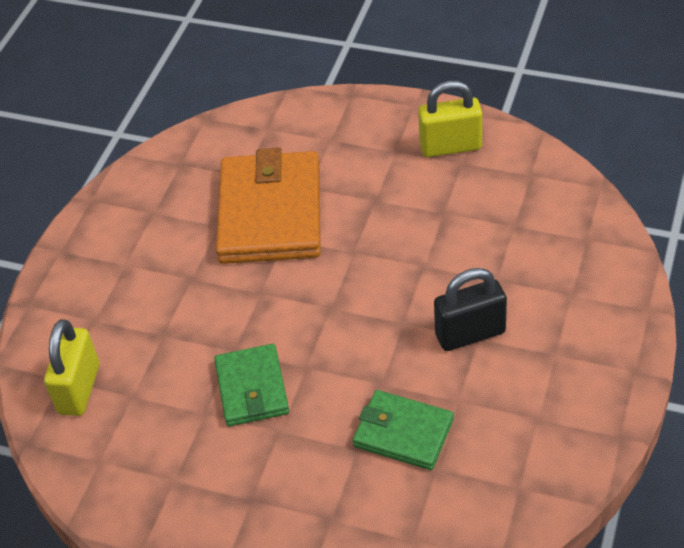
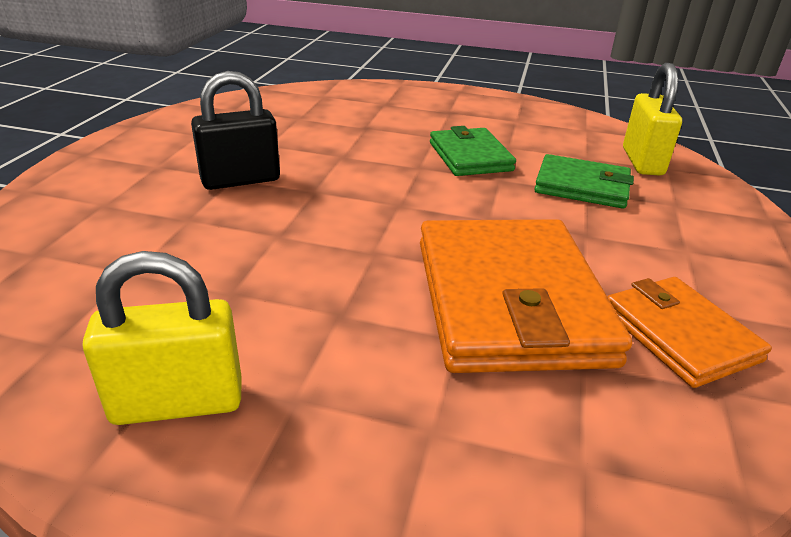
camera: 170 degrees right, 15 degrees down
green wallet [353,390,454,470] -> green wallet moved to [534,154,634,209]
none -> orange wallet [608,277,772,388]

